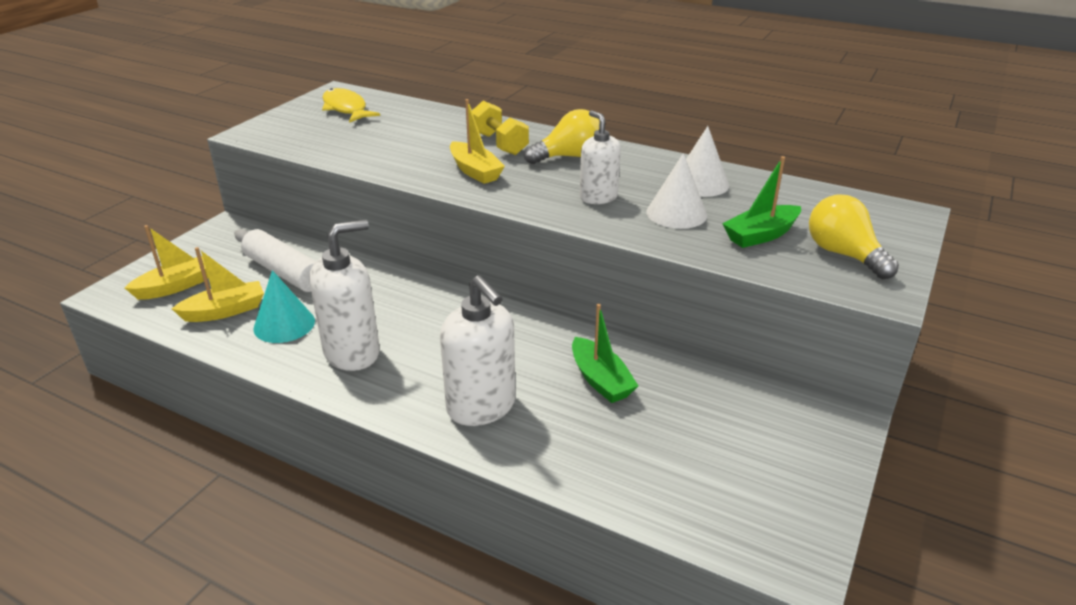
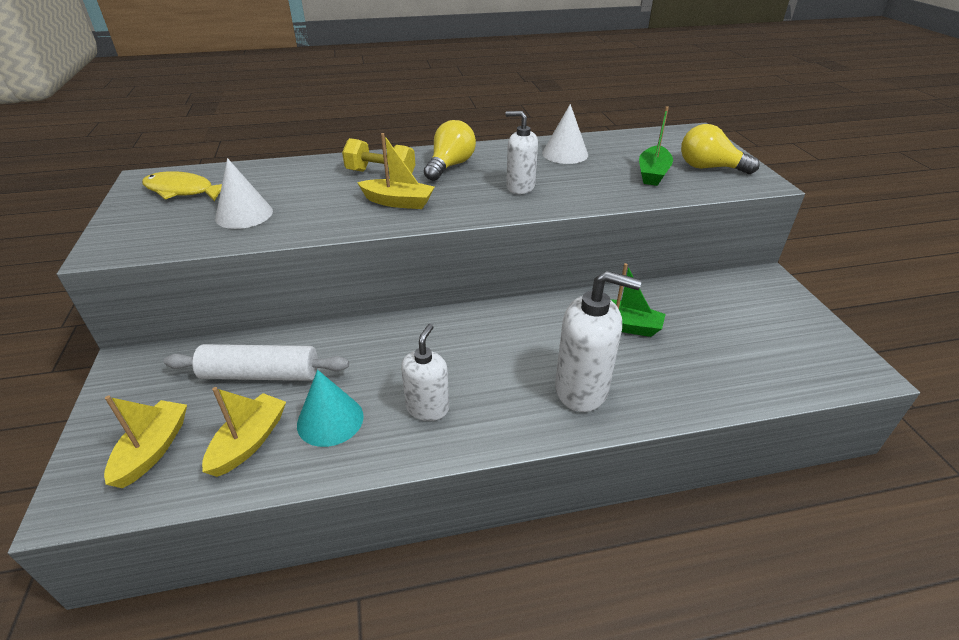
camera: 40 degrees left, 5 degrees up
white soap dispenser [309,220,380,371] -> white soap dispenser [401,324,449,421], size x0.64
white cone [646,153,707,229] -> white cone moved to [215,158,273,229]

